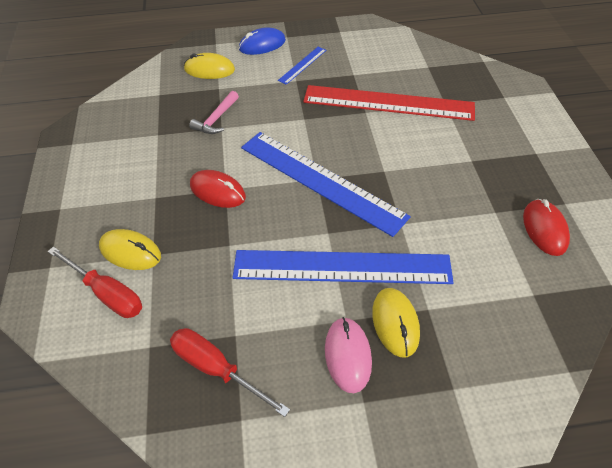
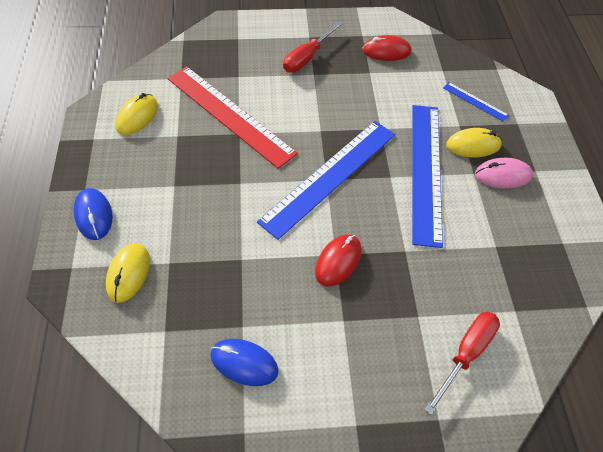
camera: 90 degrees left, 5 degrees up
yellow mouse [99,229,161,270] -> yellow mouse moved to [115,93,158,135]
red screwdriver [170,328,290,417] -> red screwdriver moved to [283,22,342,73]
pink hammer [189,91,239,134] -> none
blue ruler [278,47,326,85] -> blue ruler moved to [443,82,509,122]
red ruler [303,85,475,121] -> red ruler turned 60 degrees counterclockwise [167,66,298,169]
none -> blue mouse [210,339,279,386]

